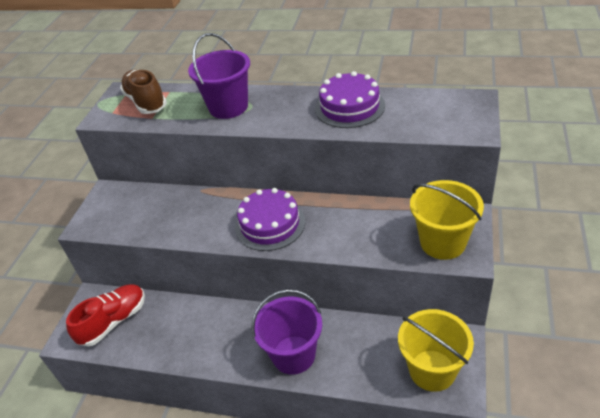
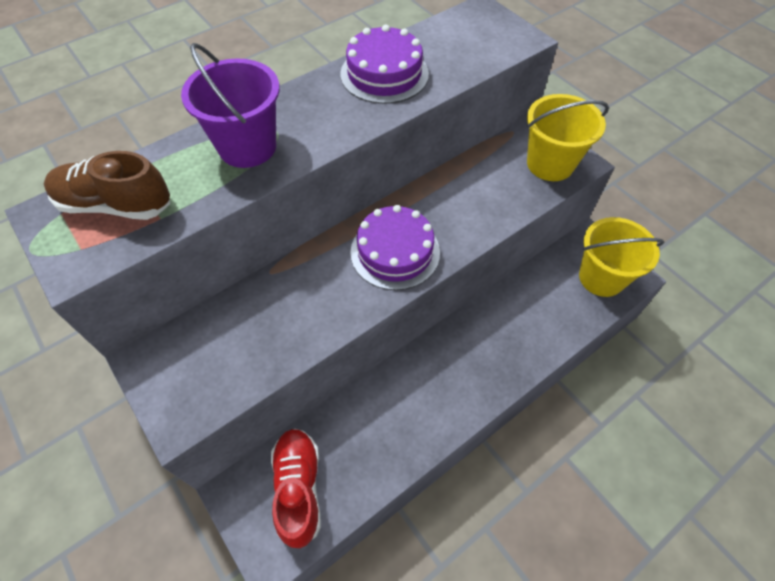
camera: 55 degrees left, 15 degrees up
purple bucket [251,289,322,375] -> none

